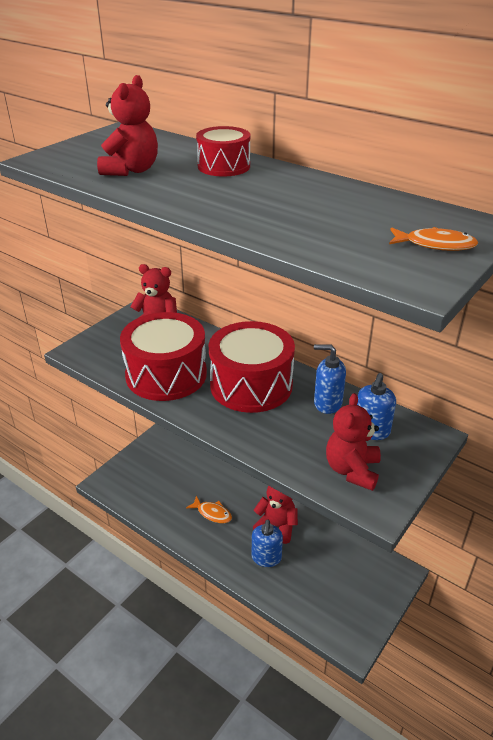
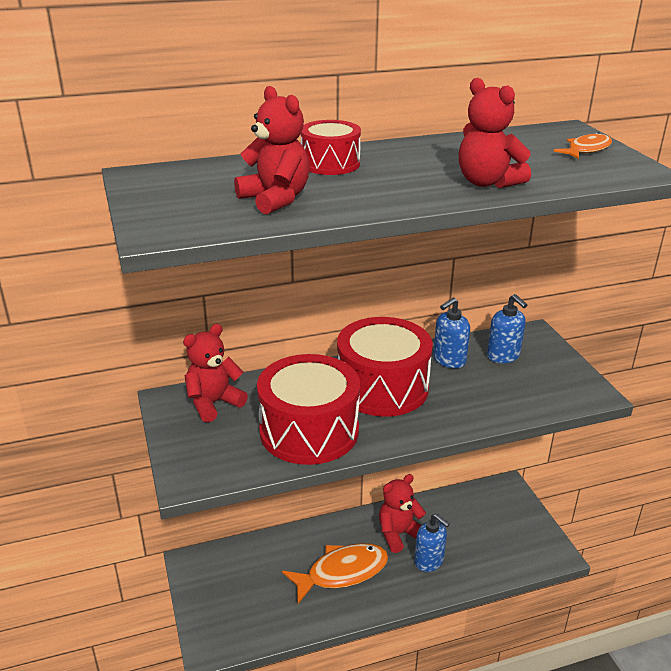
camera: 55 degrees left, 5 degrees down
orange fish [186,496,232,523] -> orange fish [282,543,388,604], size x1.85
red teddy bear [326,393,381,491] -> red teddy bear moved to [458,78,531,188]

